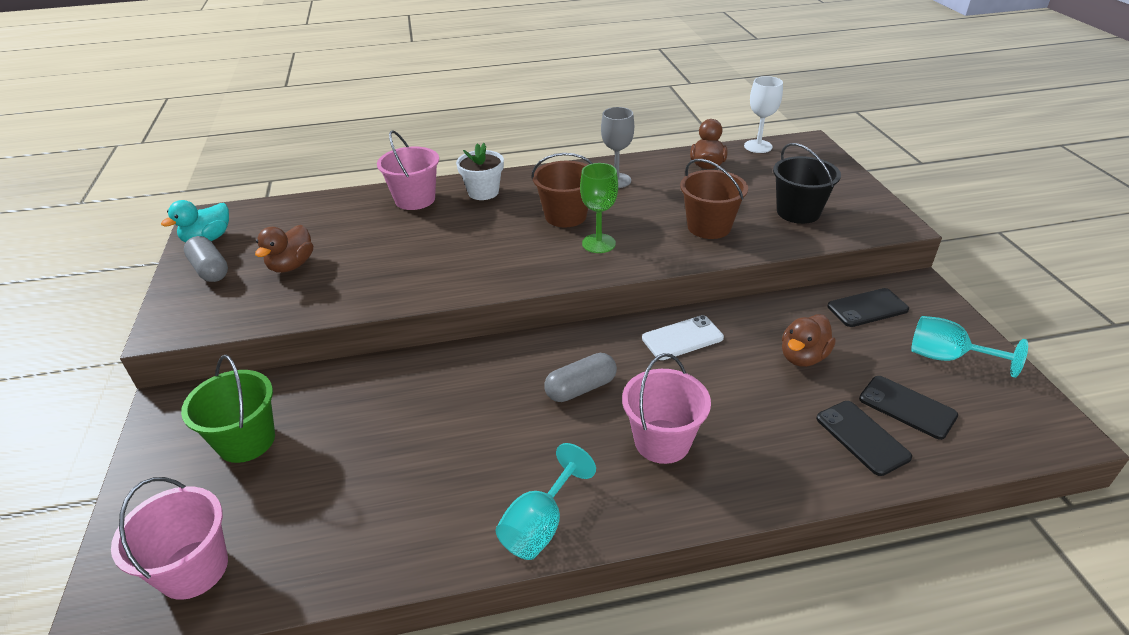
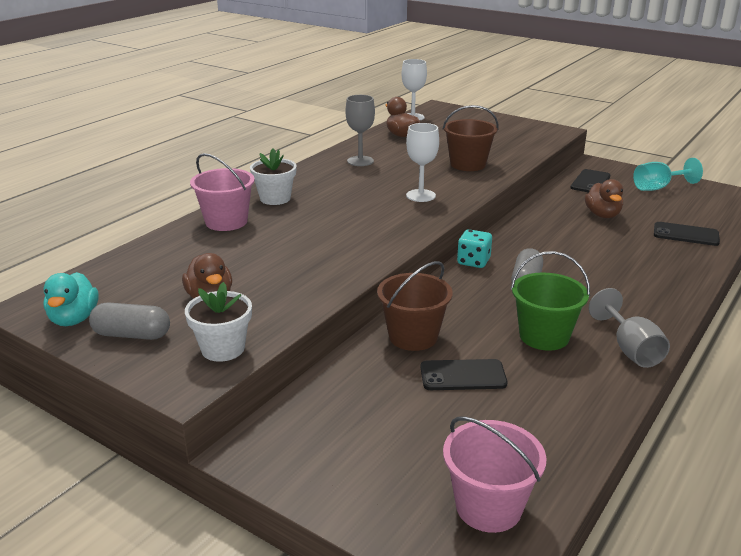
camera: 45 degrees left, 10 degrees down
green bucket [181,355,275,463] -> green bucket moved to [511,251,590,351]
turquoise goblet [496,443,596,560] -> grey goblet [589,288,670,368]
brown bucket [531,153,593,227] -> brown bucket moved to [377,261,453,351]
green goblet [580,163,618,253] -> white goblet [406,123,439,202]
pink bucket [622,353,711,464] -> none
white phone [642,315,724,360] -> none
black bucket [773,143,841,224] -> none
black phone [859,376,958,440] -> black phone moved to [421,359,507,390]
none -> white flower pot [185,282,252,362]
none -> turquoise dice [457,229,492,268]

